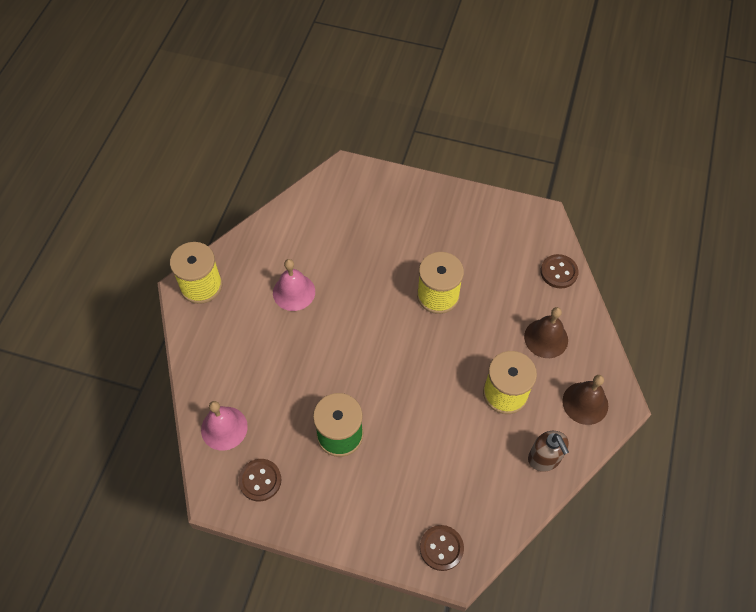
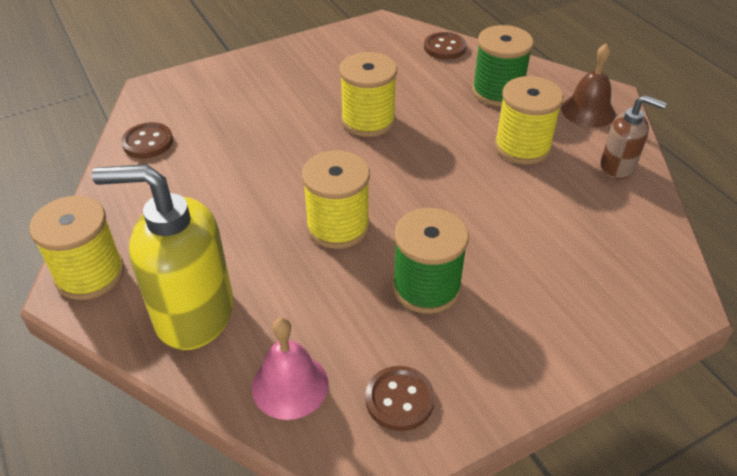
camera: 45 degrees left, 15 degrees down
pink bell [273,259,315,311] -> none
brown button [420,525,464,571] -> brown button moved to [121,122,173,158]
brown bell [524,307,568,358] -> green spool [472,25,534,106]
none -> yellow soap dispenser [92,164,233,350]
none -> yellow spool [302,150,370,249]

